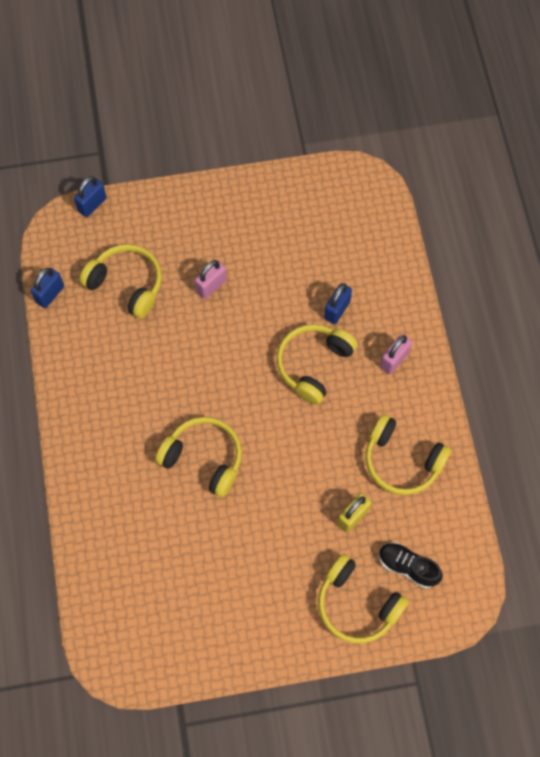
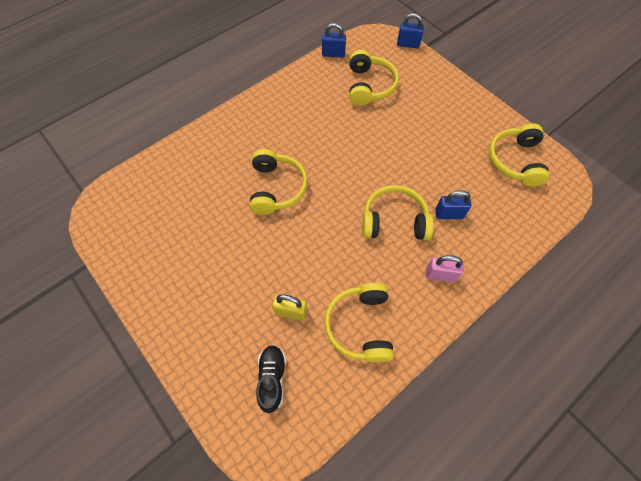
camera: 60 degrees right, 5 degrees down
pink padlock [195,260,227,299] -> none
yellow headphones [318,554,409,643] -> yellow headphones moved to [489,123,549,187]

